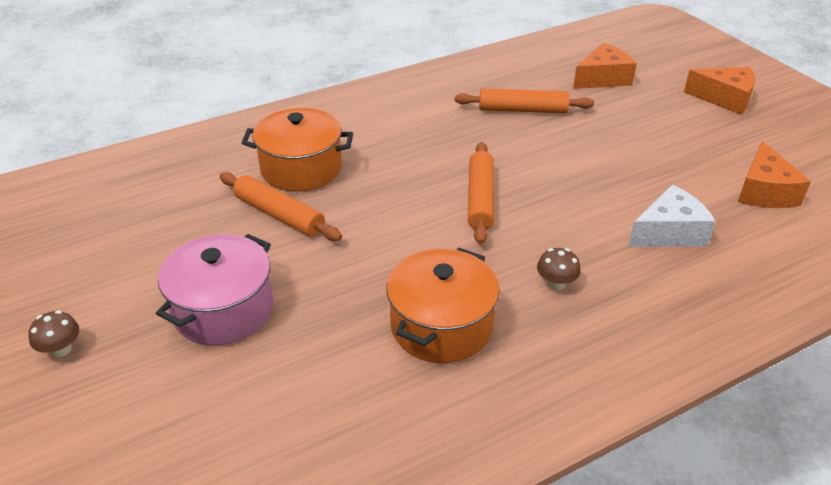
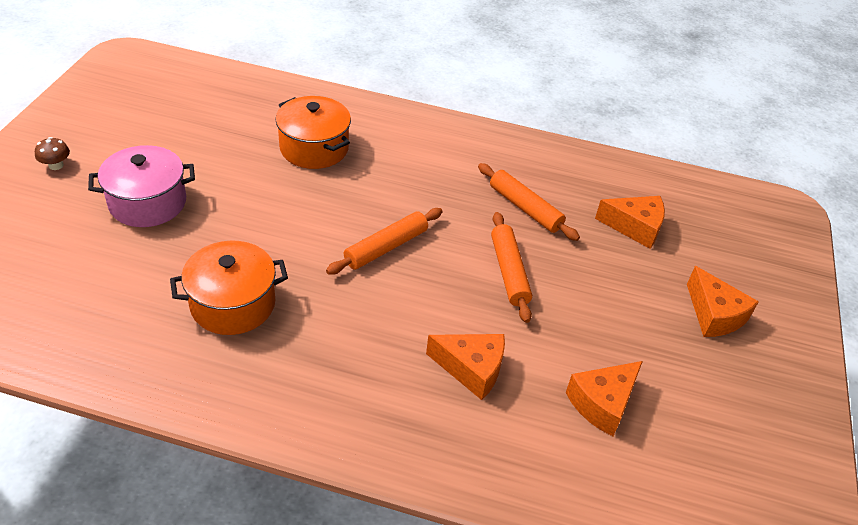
camera: 40 degrees right, 5 degrees up
orange rolling pin [220,172,342,241] -> orange rolling pin moved to [491,212,532,323]
brown mushroom [537,248,581,290] -> none
white cheese [628,185,716,246] -> orange cheese [426,334,505,400]

